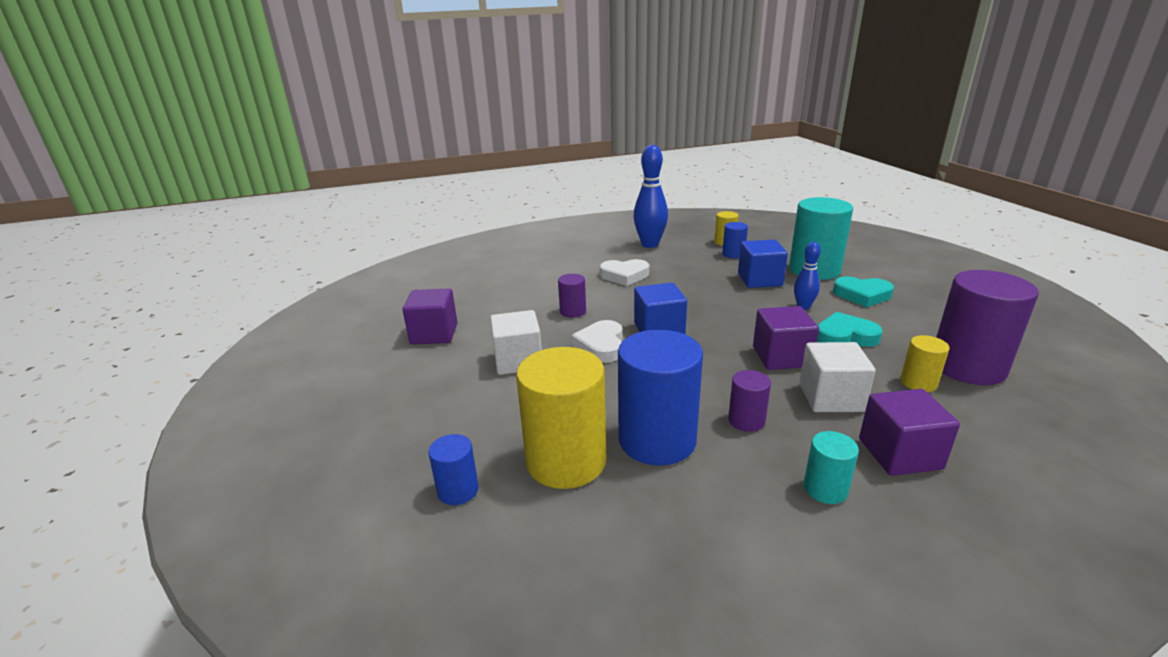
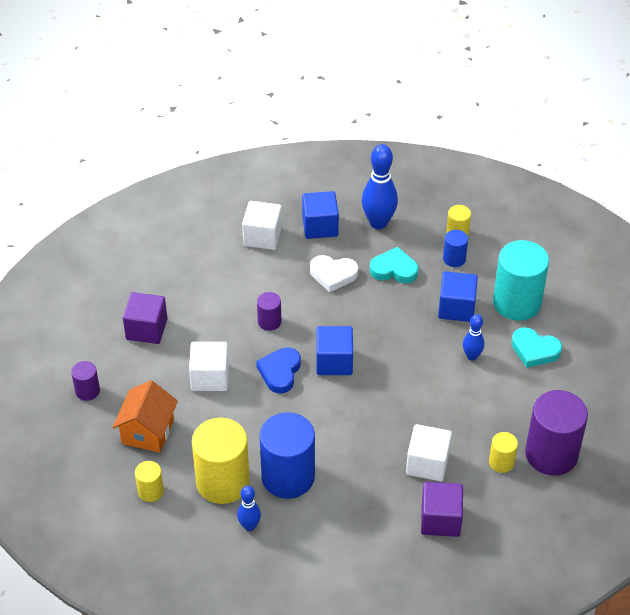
camera: 10 degrees right, 20 degrees up
blue cylinder [428,434,479,505] -> yellow cylinder [135,461,164,502]
white heart [571,320,623,363] -> blue heart [256,347,301,393]
purple cylinder [728,370,771,432] -> purple cylinder moved to [71,361,100,401]
purple cube [753,306,819,370] -> none
turquoise cylinder [804,431,859,504] -> none
turquoise heart [817,312,883,347] -> turquoise heart moved to [370,247,418,283]
none -> orange house [113,380,178,453]
none -> blue bowling pin [237,485,261,531]
none -> white cube [242,201,282,250]
none -> blue cube [302,191,339,239]

